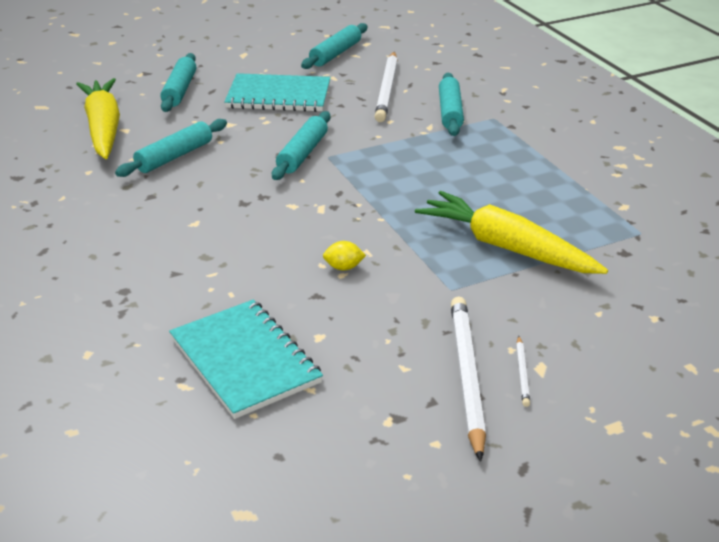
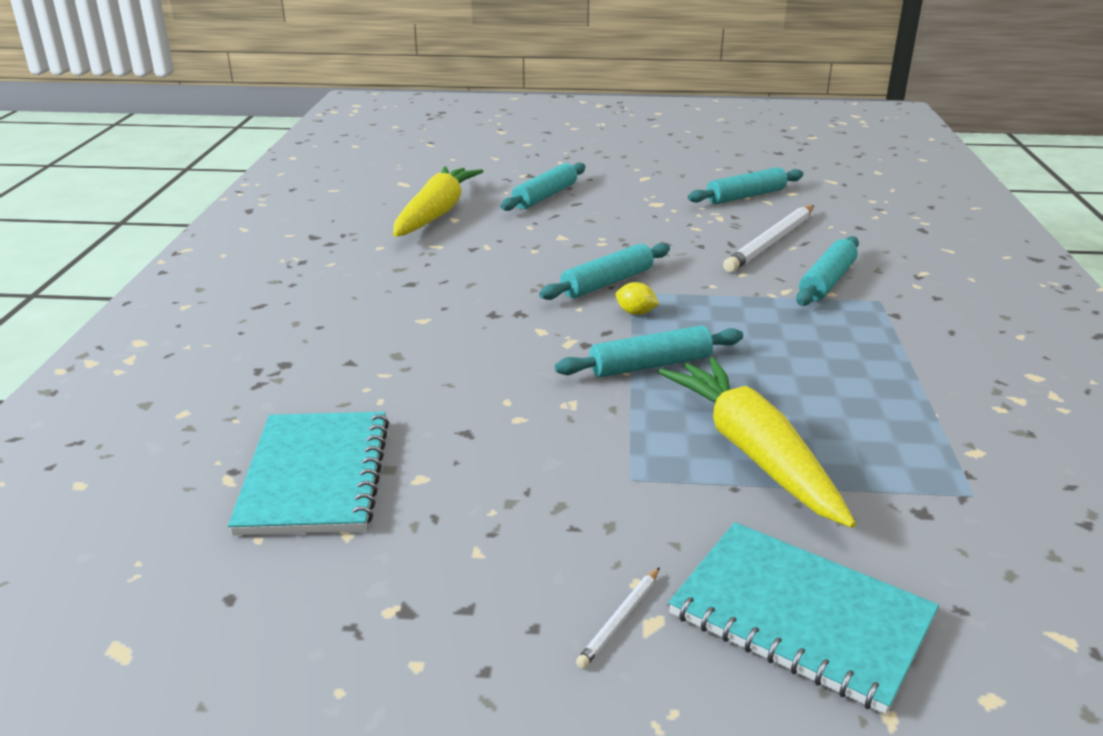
camera: 30 degrees right, 5 degrees down
turquoise rolling pin [115,119,227,177] -> turquoise rolling pin moved to [555,325,743,378]
turquoise notebook [224,73,330,112] -> turquoise notebook moved to [668,522,939,714]
yellow lemon [323,241,366,271] -> yellow lemon moved to [616,282,659,315]
white pencil [451,296,486,462] -> none

